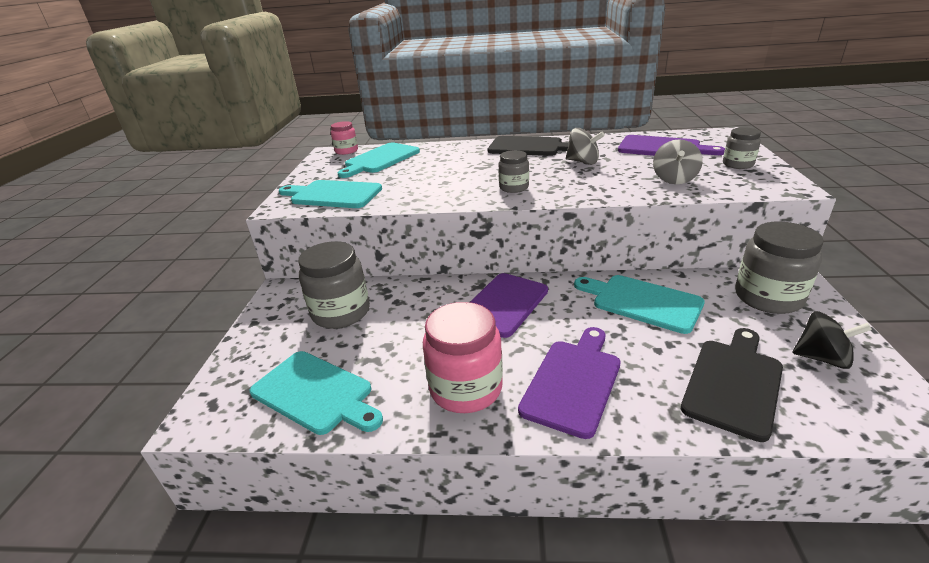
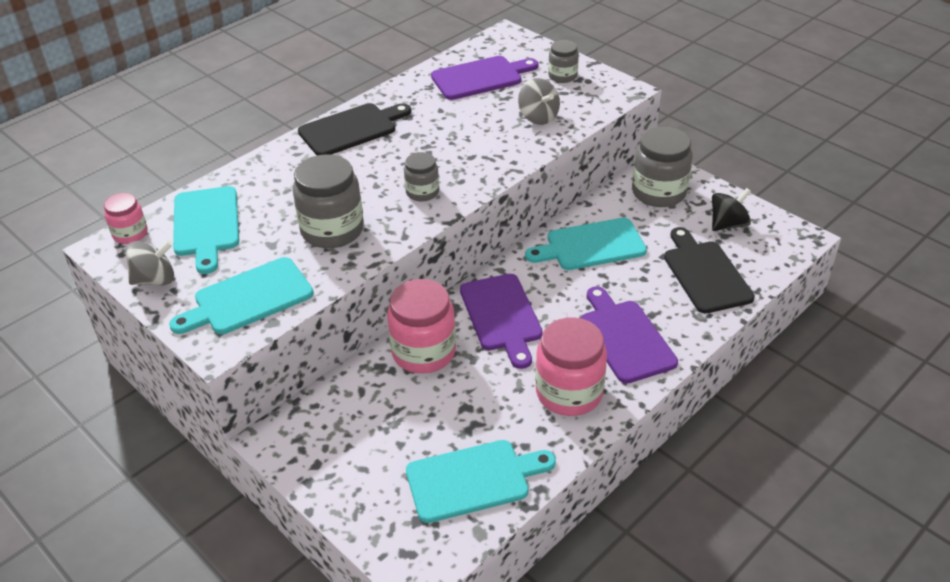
camera: 50 degrees left, 10 degrees up
grey jar [298,241,370,329] -> grey jar moved to [293,154,364,248]
grey spinning top [566,128,605,165] -> grey spinning top moved to [126,241,174,285]
none -> pink jar [387,279,456,374]

